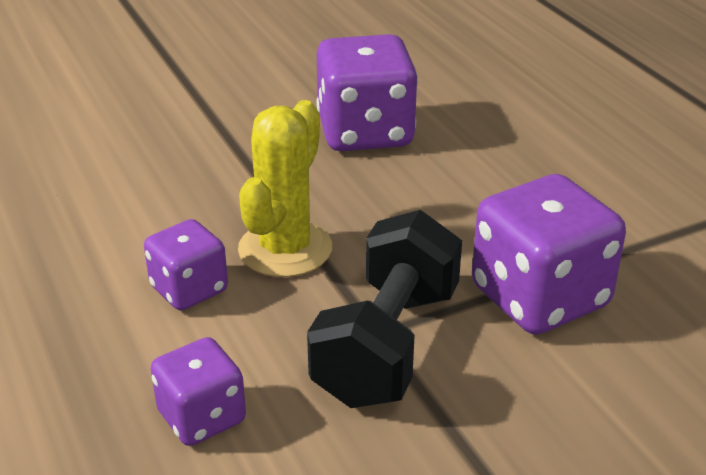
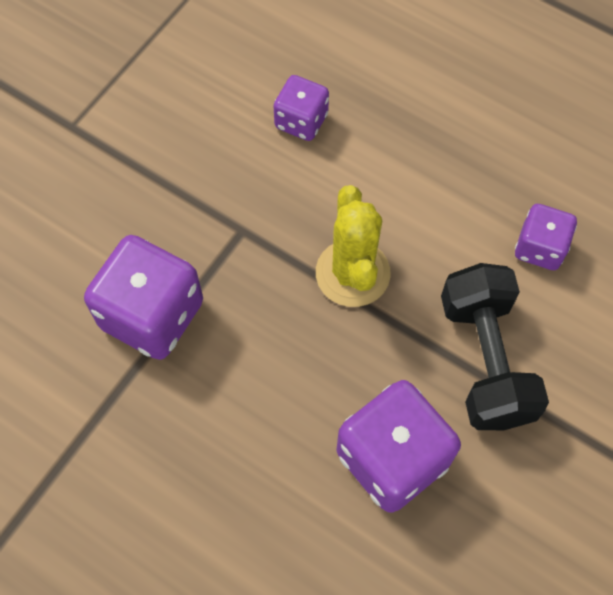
camera: 150 degrees right, 30 degrees up
purple dice [144,219,228,310] -> purple dice moved to [515,204,577,270]
black dumbbell [307,210,462,408] -> black dumbbell moved to [441,263,549,430]

